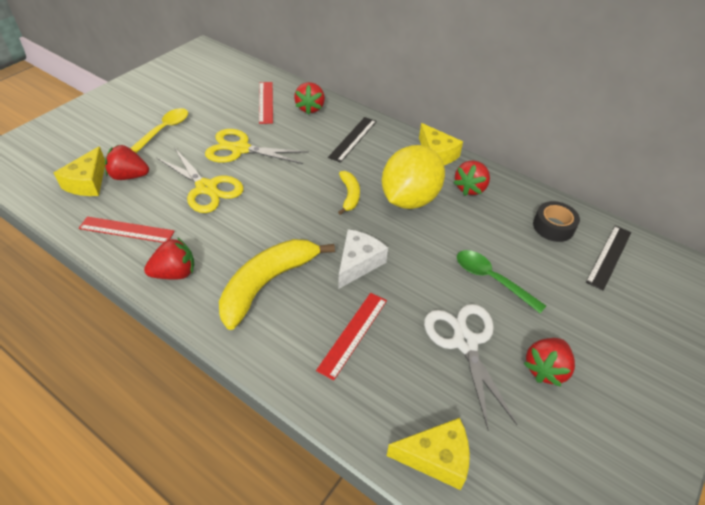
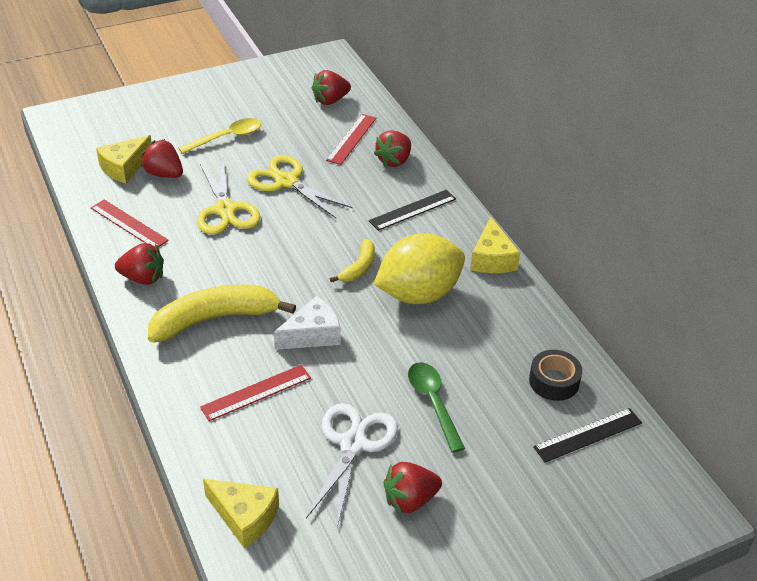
camera: 30 degrees right, 5 degrees down
red strawberry [453,161,490,196] -> red strawberry moved to [311,70,351,105]

